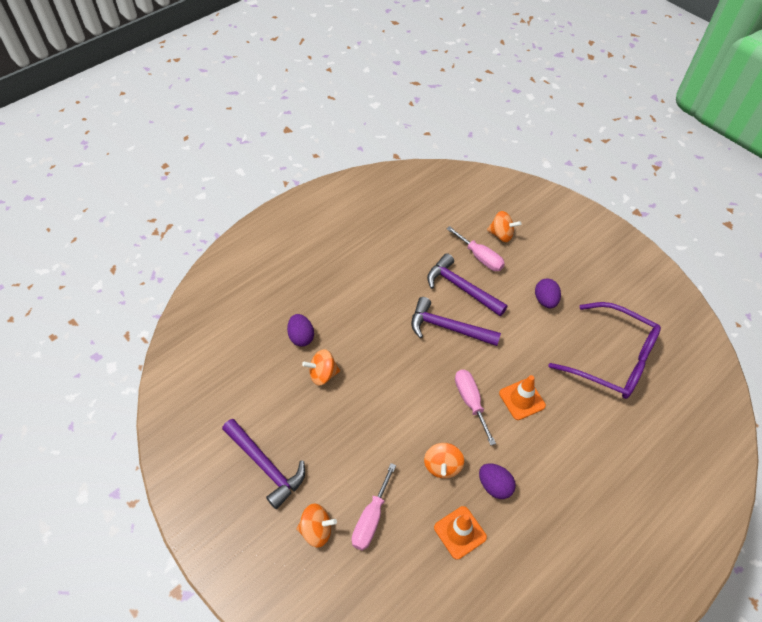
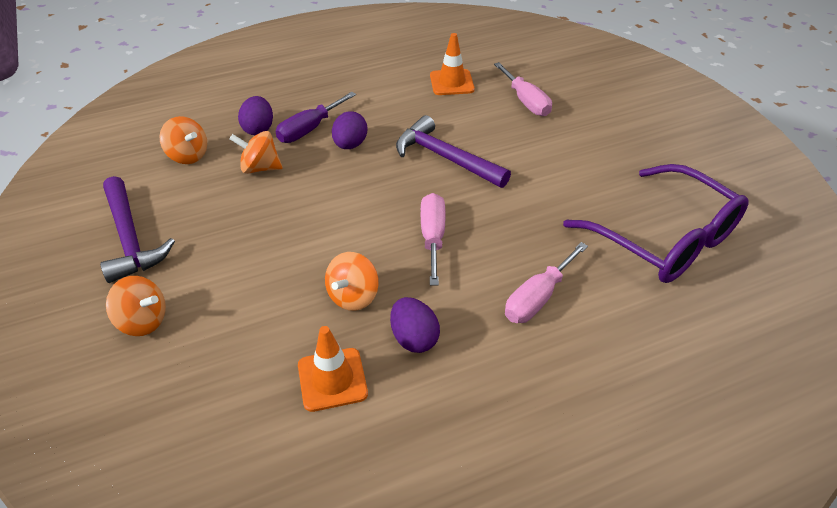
camera: 20 degrees right, 10 degrees down
pink screwdriver [352,463,396,551] -> pink screwdriver moved to [505,242,588,323]
purple hammer [427,253,508,316] -> none
orange spinning top [487,211,521,242] -> orange spinning top moved to [160,116,207,164]
orange traffic cone [499,375,546,420] -> orange traffic cone moved to [430,33,475,95]
purple egg [535,279,561,308] -> purple egg moved to [332,112,367,149]
none -> purple screwdriver [276,92,356,143]

